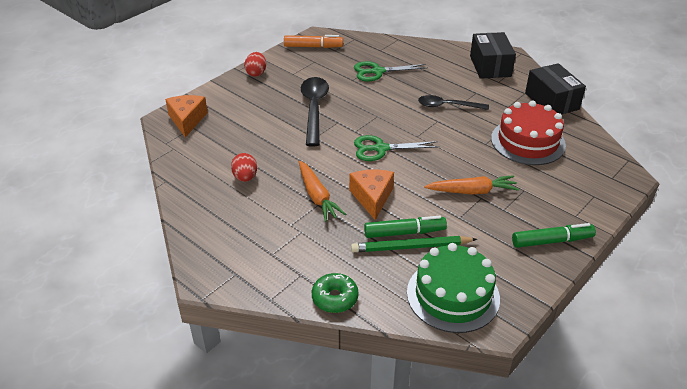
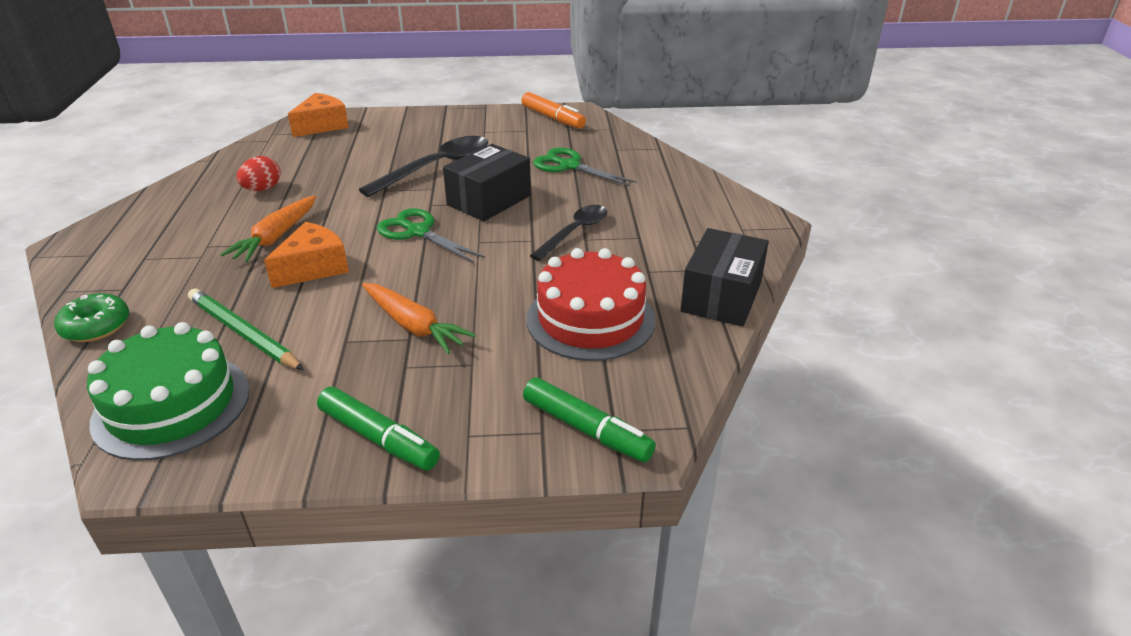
camera: 45 degrees right, 5 degrees down
red egg [244,52,266,77] -> none
green marker [364,216,447,238] -> green marker moved to [523,377,656,462]
black spoon [418,95,489,110] -> black spoon turned 75 degrees clockwise [530,205,607,261]
black box [470,32,516,79] -> black box moved to [443,144,531,221]

